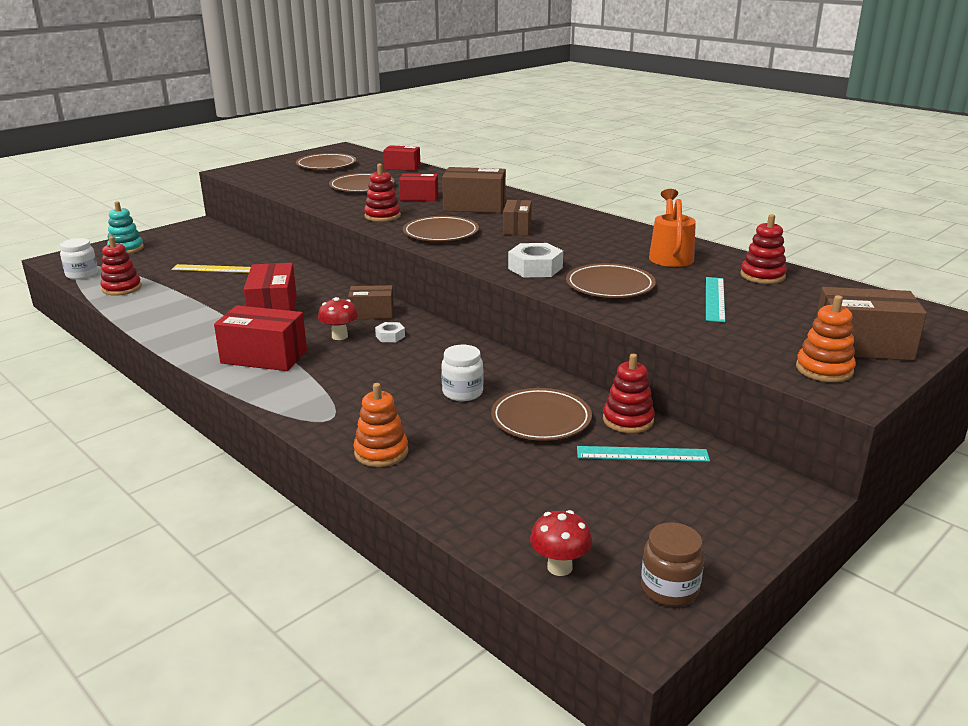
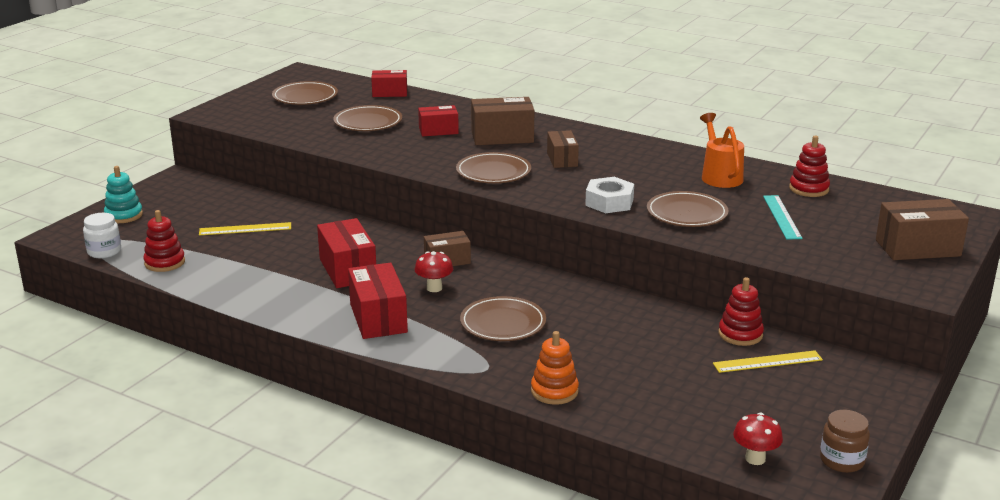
camera: 15 degrees left, 0 degrees up
red box [214,305,307,371] -> red box turned 75 degrees clockwise [348,263,408,339]
red stacking toy [364,164,401,222] -> none
white nut [375,322,405,342] -> none
white jar [441,345,483,401] -> none
brown plate [491,388,592,441] -> brown plate moved to [460,296,546,341]
turquoise ruler [577,446,710,462] -> yellow ruler [713,350,823,373]
orange stacking toy [796,295,856,382] -> none

